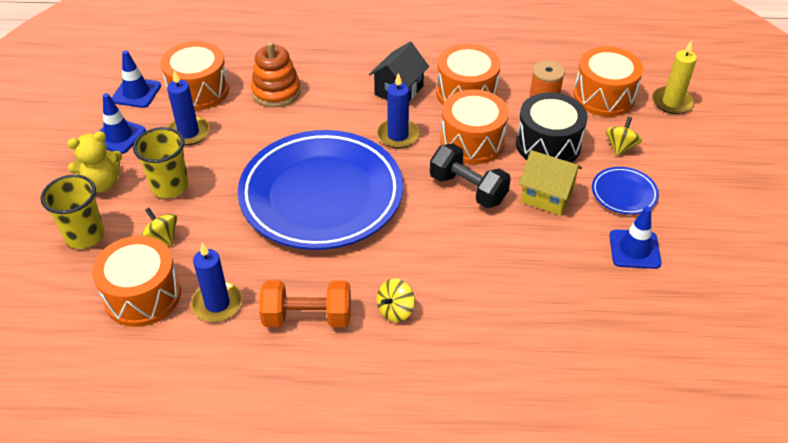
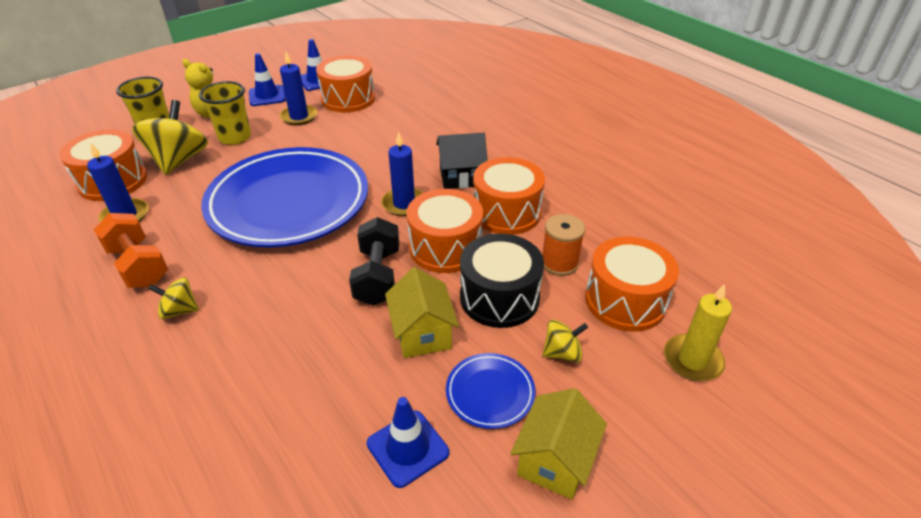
camera: 50 degrees right, 5 degrees down
yellow spinning top [141,208,177,246] -> yellow spinning top [132,100,208,175], size x1.94
orange stacking toy [251,41,301,108] -> none
none -> yellow house [510,388,607,500]

